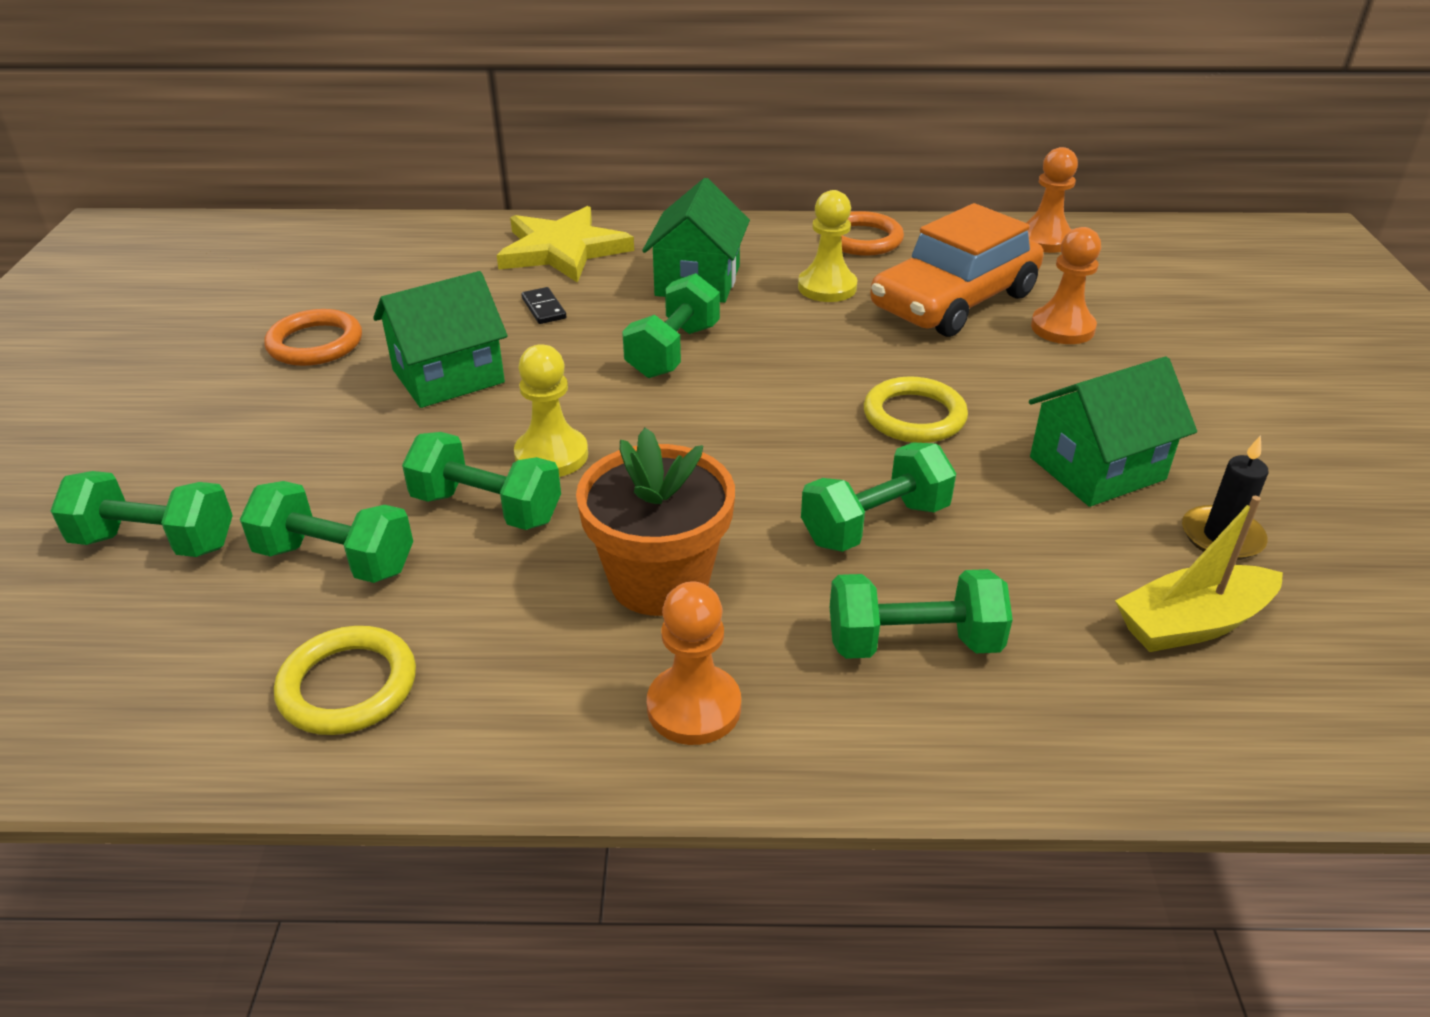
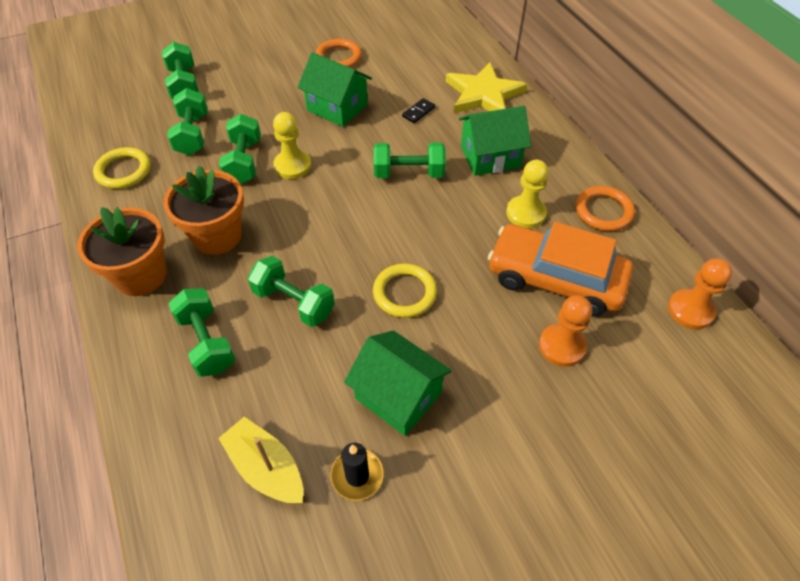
camera: 65 degrees right, 15 degrees up
orange pawn [647,582,741,745] -> orange flower pot [77,207,167,296]

